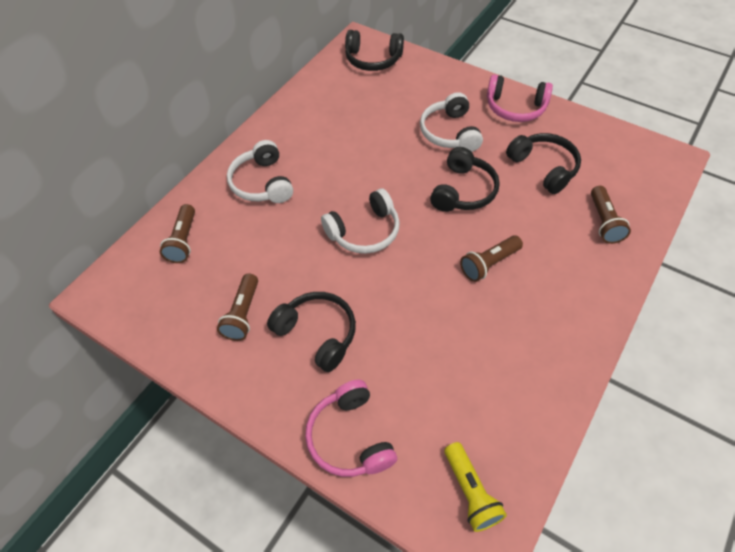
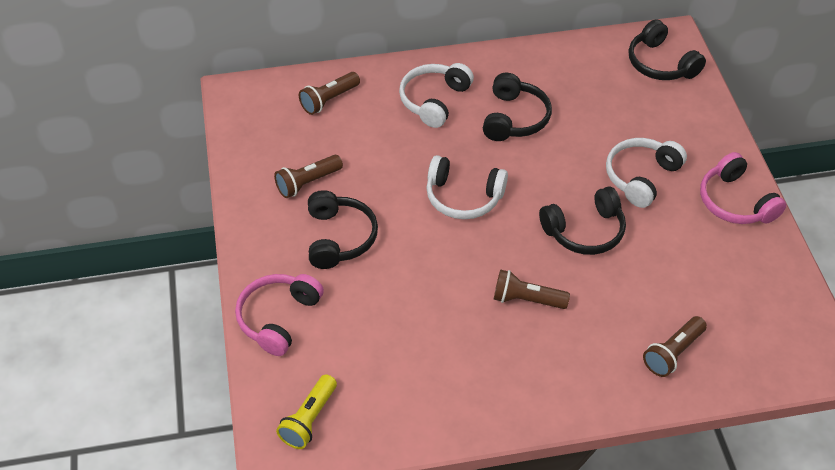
camera: 45 degrees right, 5 degrees down
black headphones [506,133,581,194] -> black headphones moved to [483,73,552,141]

